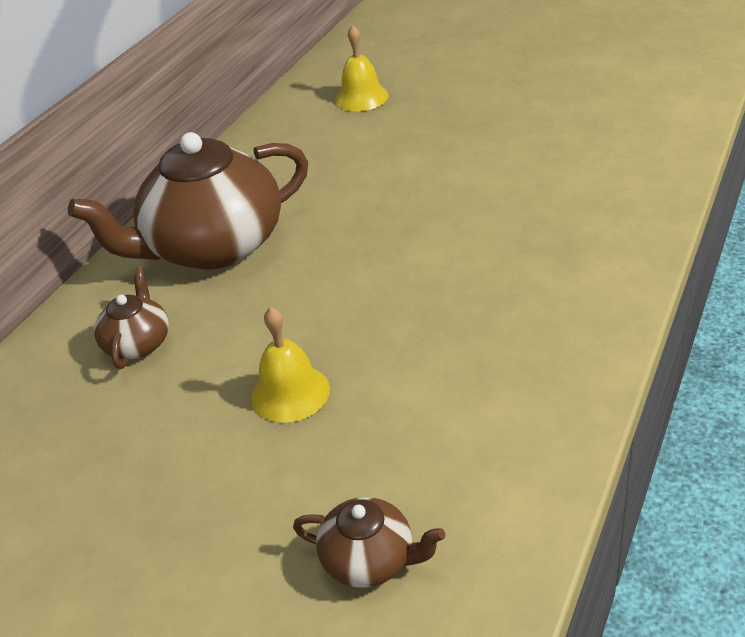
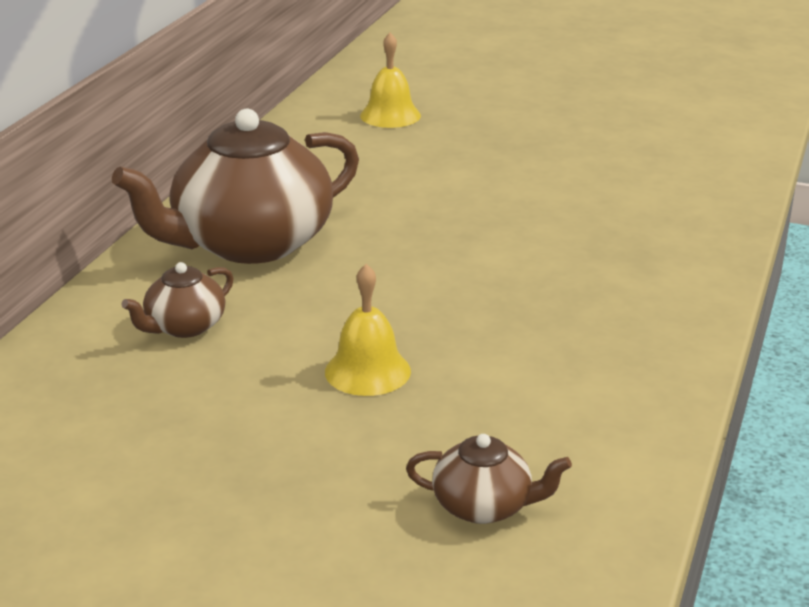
camera: 10 degrees left, 10 degrees down
brown teapot [94,267,169,369] -> brown teapot turned 135 degrees counterclockwise [121,262,234,338]

